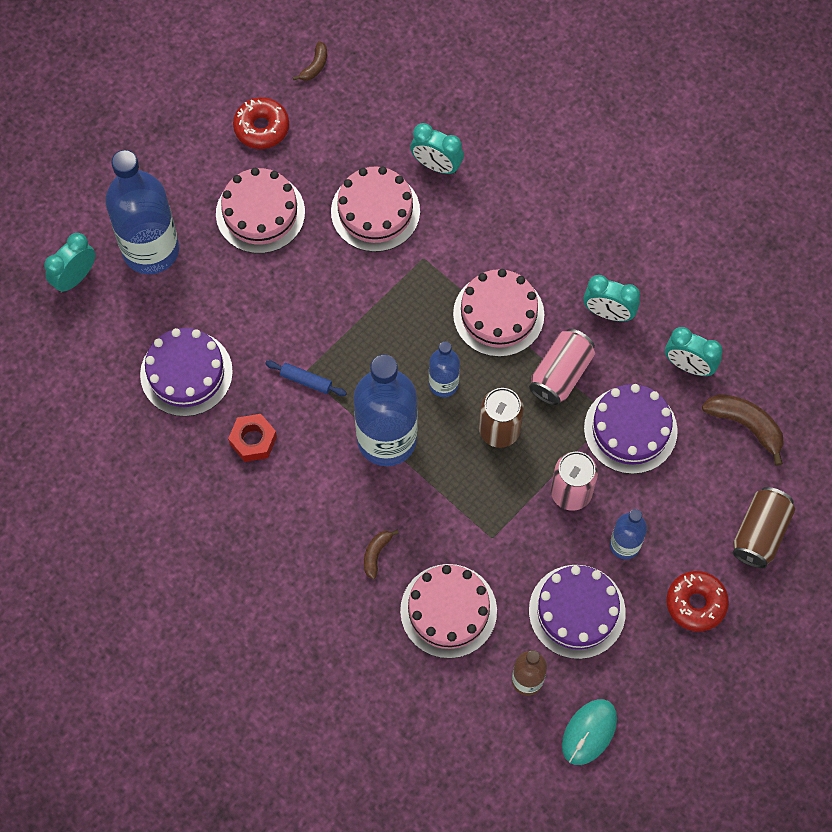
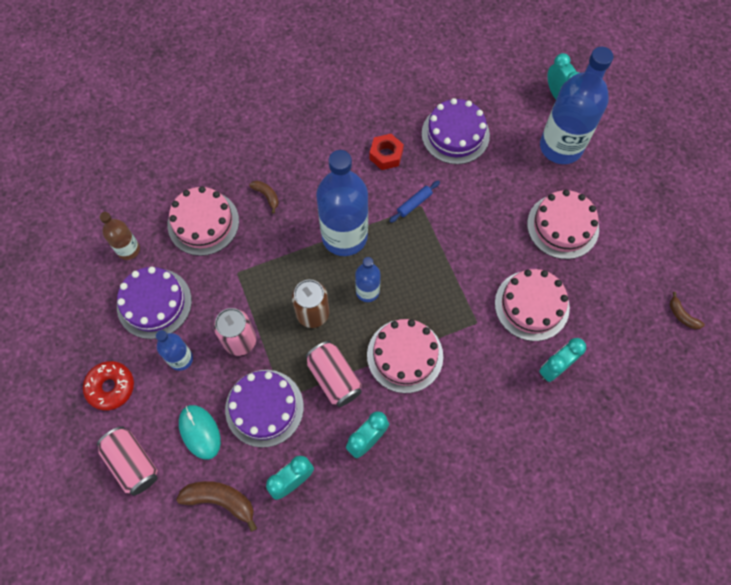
camera: 115 degrees right, 0 degrees up
red donut [233,97,289,149] -> none
turquoise mouse [562,699,617,765] -> turquoise mouse moved to [179,405,221,460]
brown banana [702,394,784,466] -> brown banana turned 135 degrees counterclockwise [176,481,257,532]
brown can [733,487,795,568] -> pink can [97,426,158,496]

